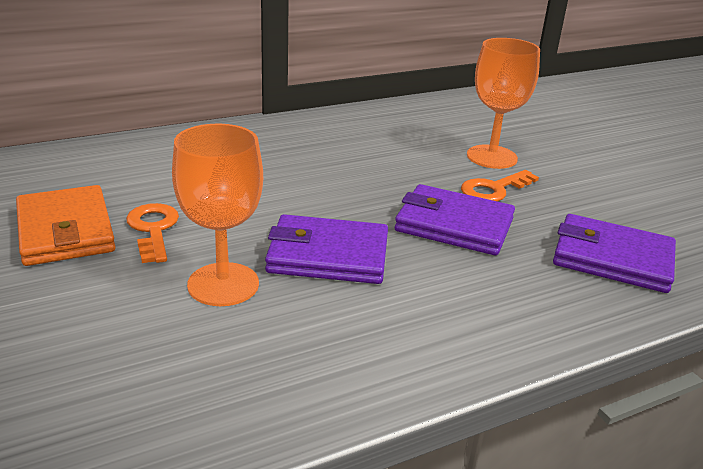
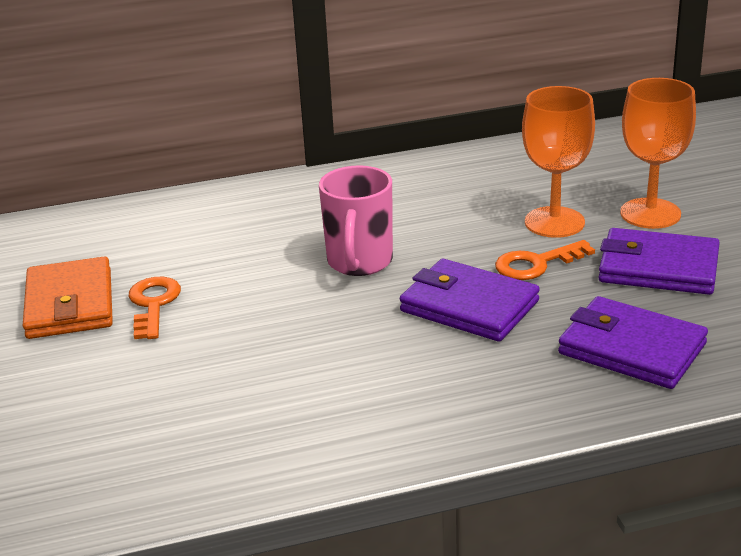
camera: 15 degrees right, 0 degrees up
orange goblet [172,124,263,306] -> orange goblet moved to [620,78,696,229]
purple wallet [265,214,388,284] -> purple wallet moved to [598,228,720,295]
none -> pink mug [319,165,393,276]

